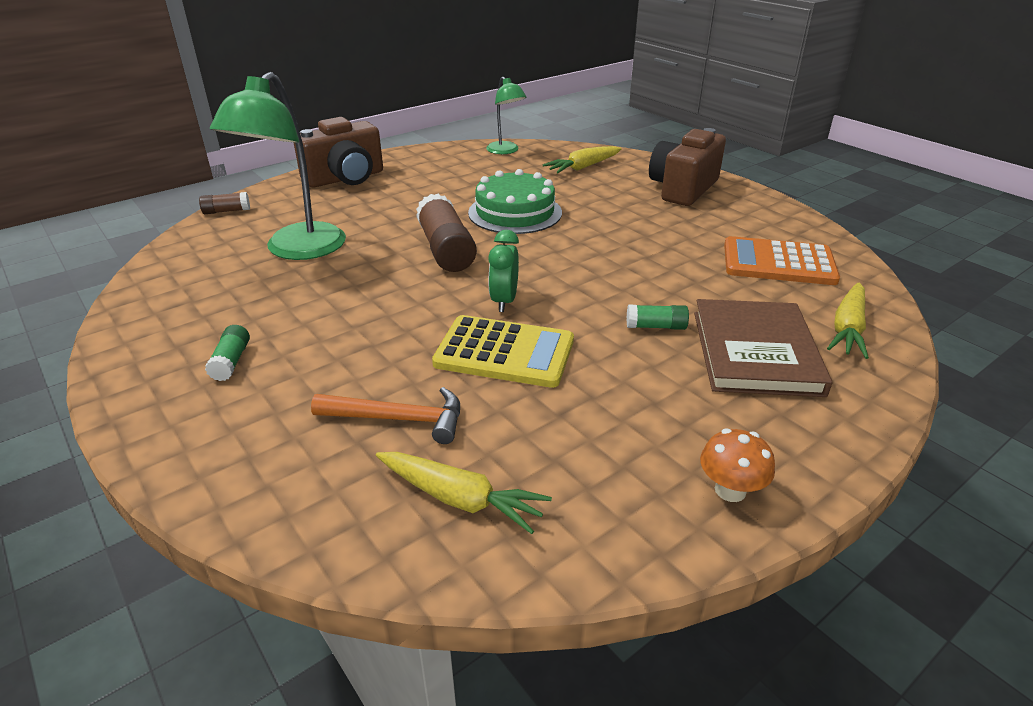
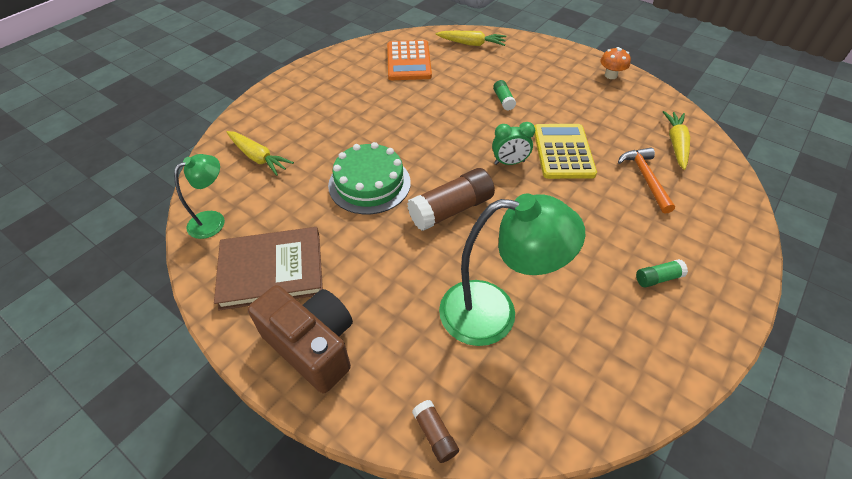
camera: 105 degrees left, 15 degrees up
brown camera [649,128,726,206] -> none
brown book [694,299,832,397] -> brown book moved to [214,227,323,310]

